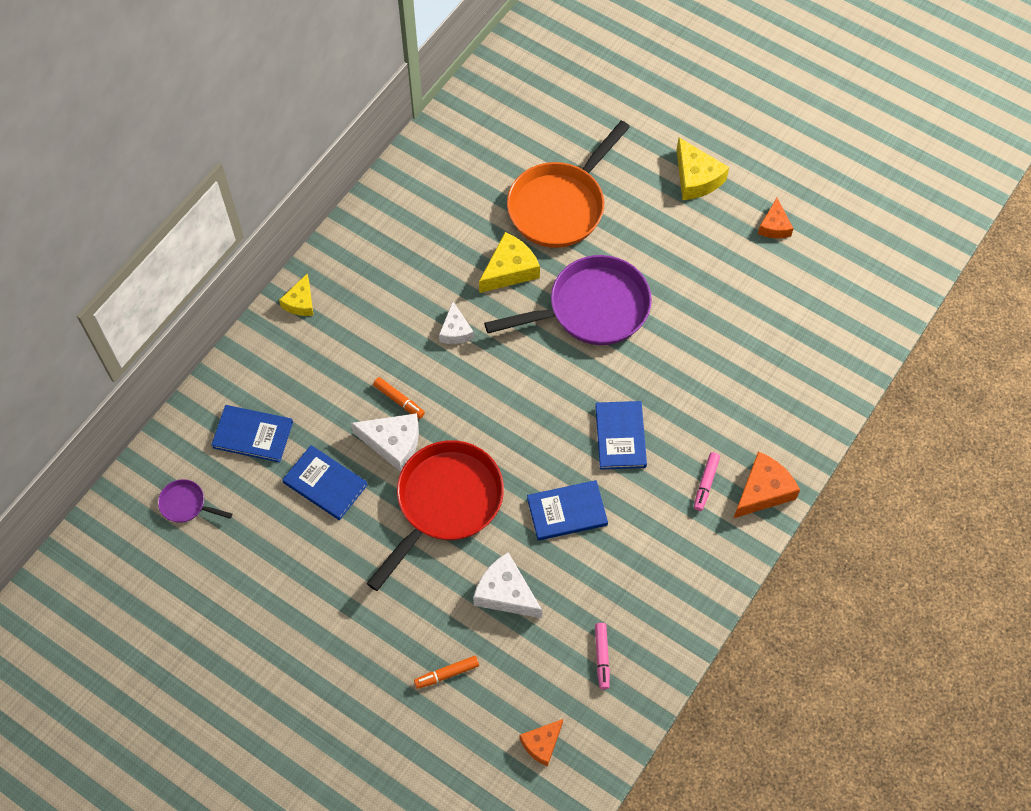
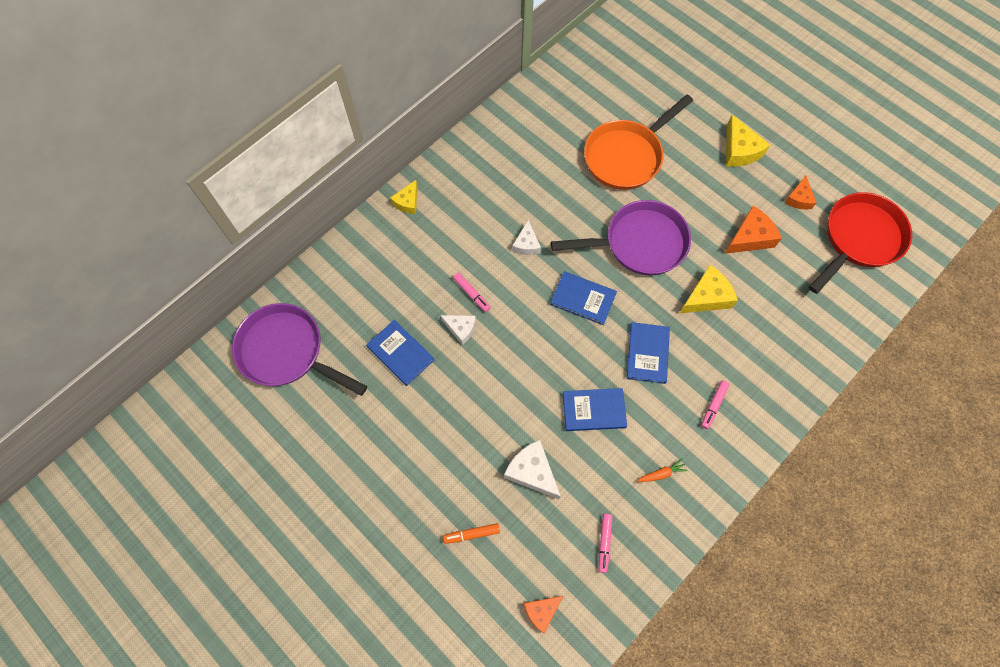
camera: 10 degrees right, 5 degrees up
purple pan [158,479,232,523] -> purple pan [232,303,367,396], size x2.31
blue book [211,405,293,463] -> blue book moved to [550,271,617,325]
white cheese [351,413,419,472] -> white cheese [440,315,476,345], size x0.64
red pan [366,440,504,591] -> red pan moved to [809,192,912,294]
orange marker [373,377,425,419] -> pink marker [453,273,491,312]
yellow cheese [479,232,540,293] -> yellow cheese moved to [680,265,738,313]
orange cheese [734,451,800,518] -> orange cheese moved to [725,206,782,254]
none -> orange carrot [637,458,688,482]

